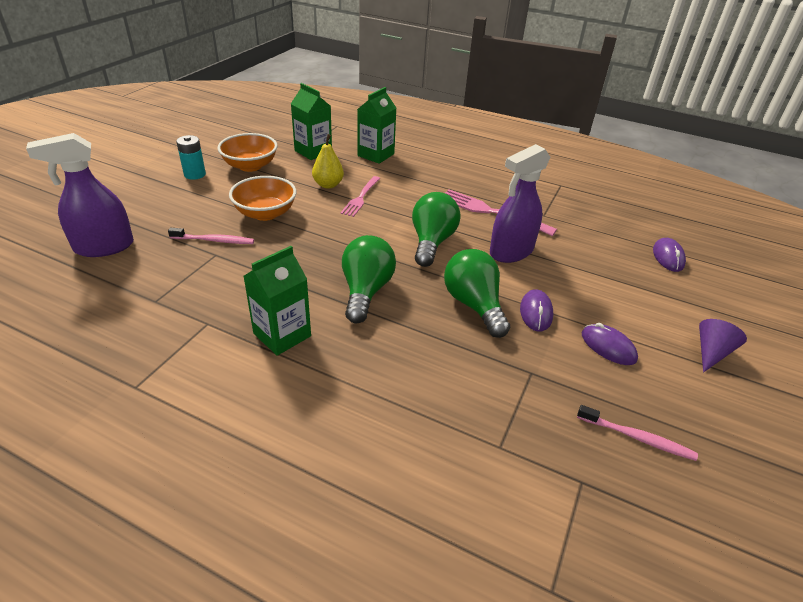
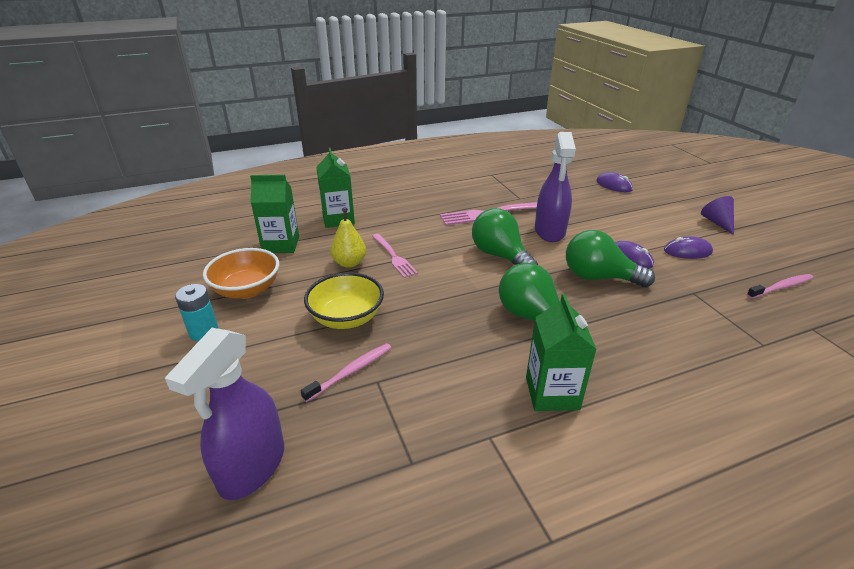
camera: 45 degrees left, 5 degrees down
orange bowl [229,176,296,221] -> yellow bowl [304,272,384,329]

